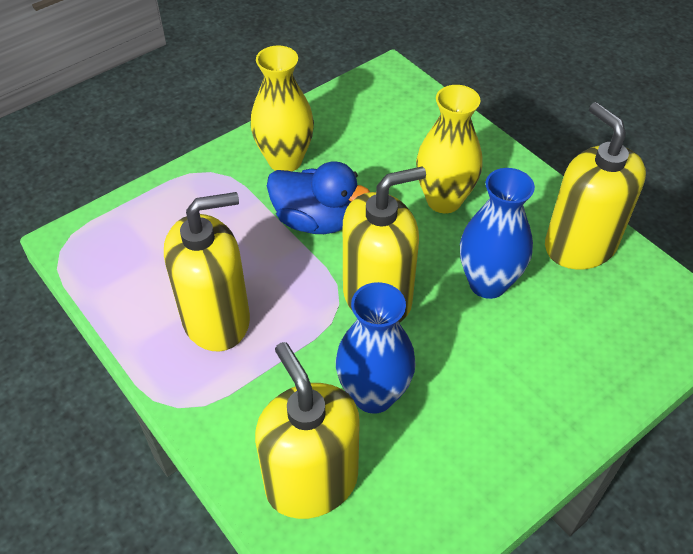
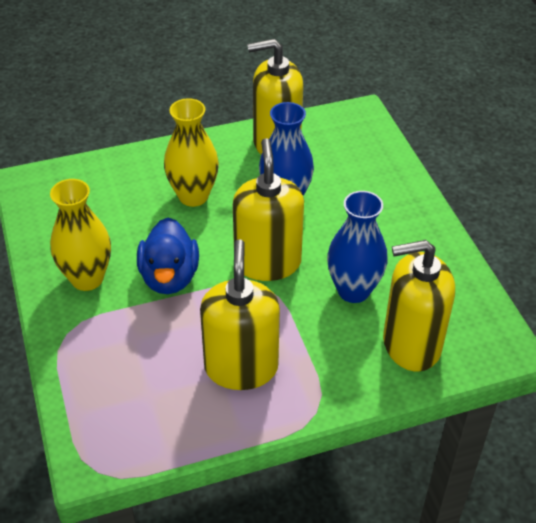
camera: 70 degrees left, 5 degrees down
blue duck [267,161,370,234] -> blue duck turned 135 degrees clockwise [137,218,199,294]

